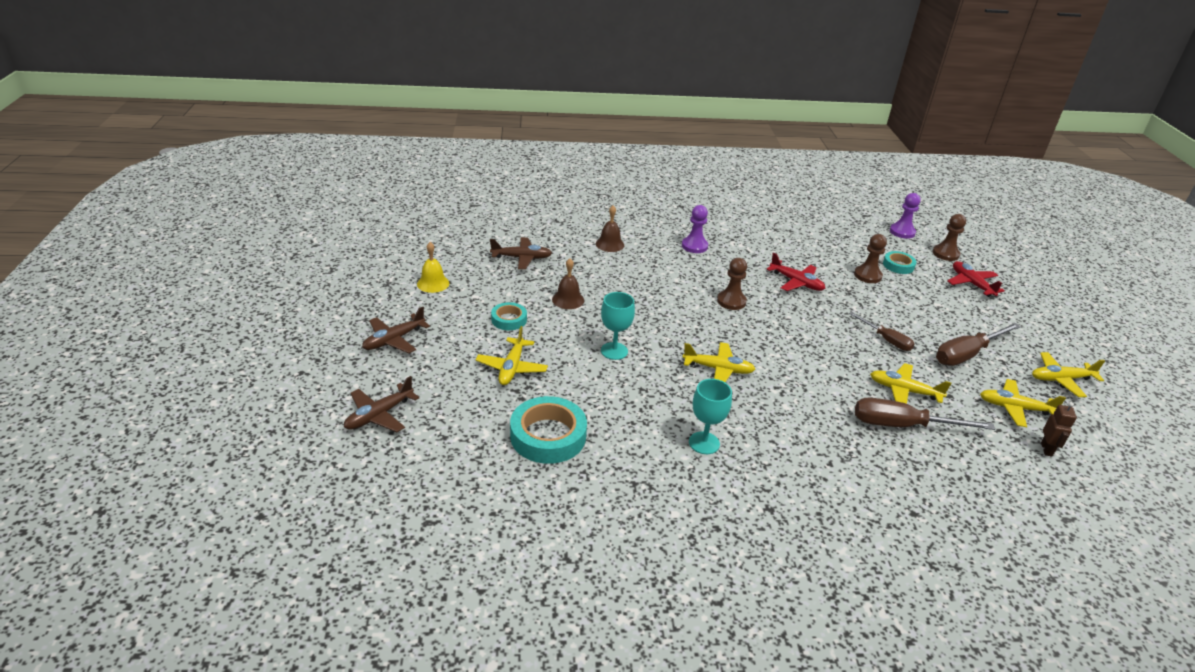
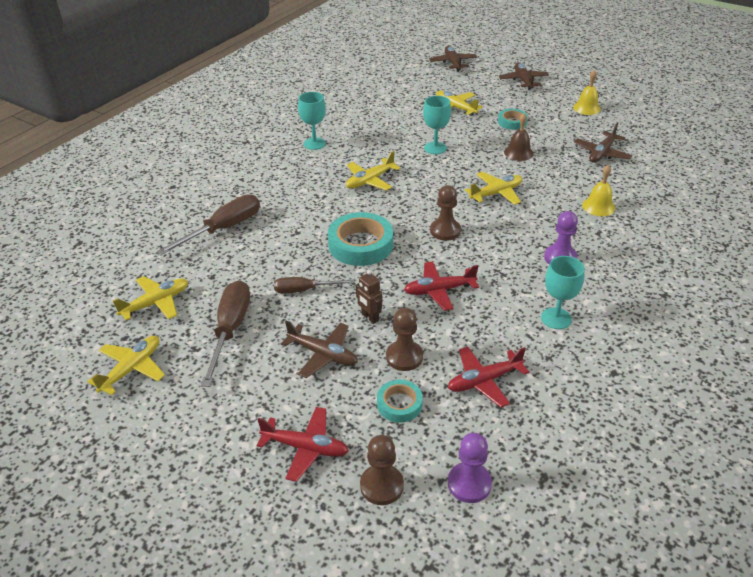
camera: 130 degrees right, 5 degrees up
turquoise tape [510,396,587,464] -> turquoise tape moved to [328,212,393,266]
brown bell [596,205,624,252] -> yellow bell [582,165,615,216]
yellow plane [870,363,951,404] -> yellow plane moved to [465,172,522,205]
brown robot [1041,402,1077,457] -> brown robot moved to [356,270,382,324]
none -> brown plane [281,320,358,378]
none -> red plane [448,346,529,407]
none -> turquoise goblet [541,256,585,329]

